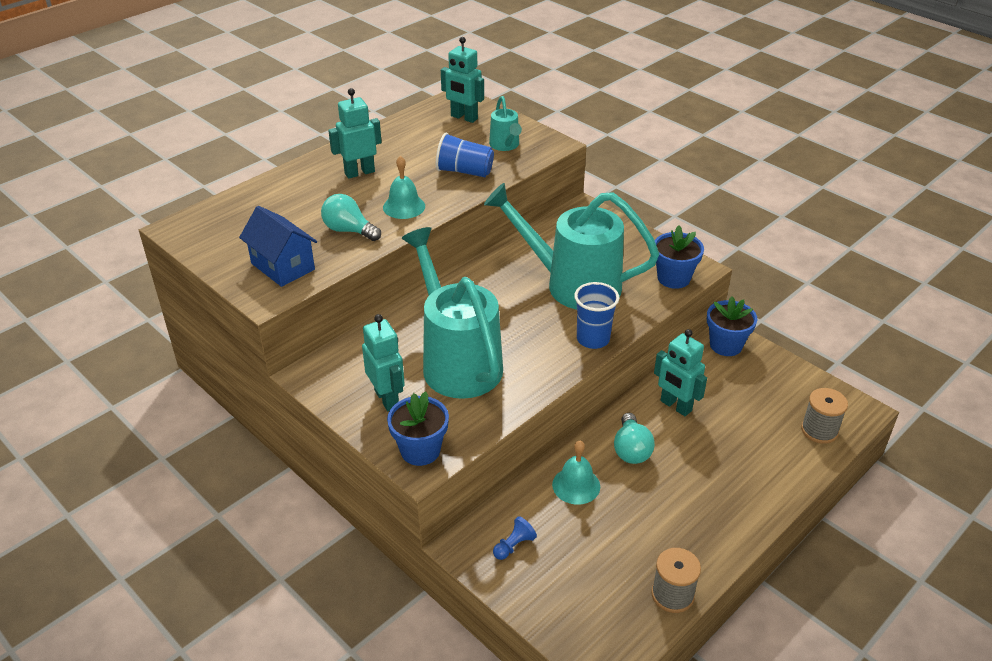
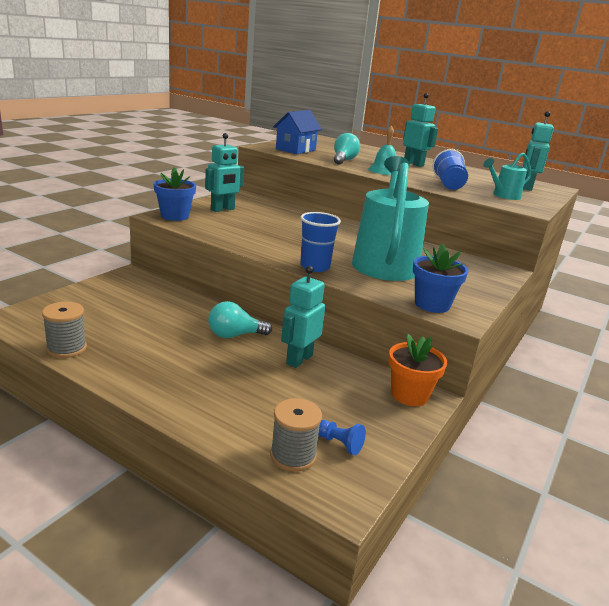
camera: 75 degrees right, 15 degrees down
turquoise watering can [402,227,503,399] -> none
blue pawn [493,516,537,560] -> blue pawn moved to [318,420,366,455]
turquoise bell [552,441,600,505] -> none
blue flower pot [707,296,757,356] -> orange flower pot [389,334,447,406]

